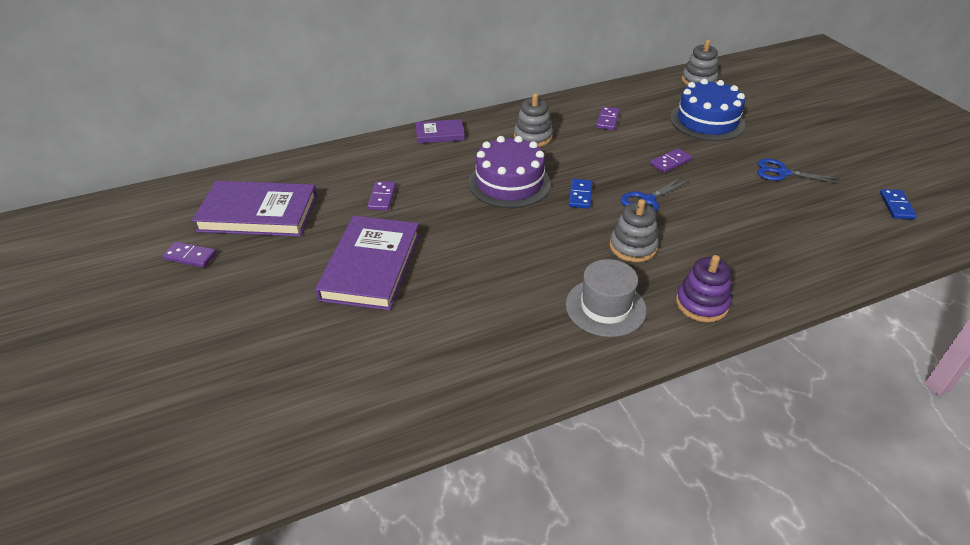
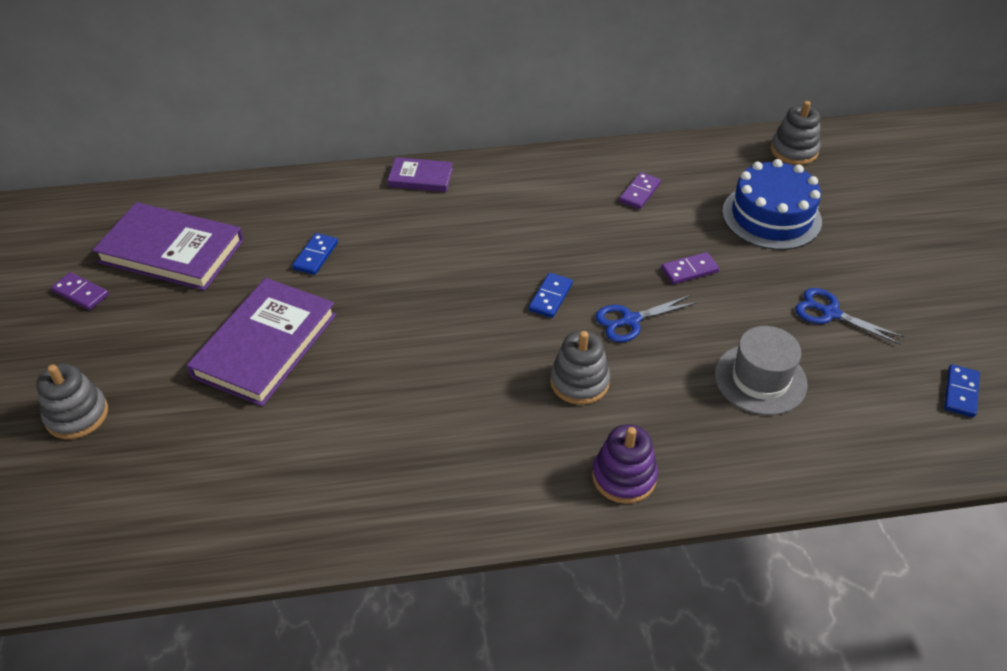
camera: 15 degrees right, 5 degrees up
purple domino [368,181,396,211] -> blue domino [292,233,338,275]
purple cake [469,136,551,208] -> none
grey stacking toy [514,93,553,147] -> grey stacking toy moved to [36,364,108,439]
grey hat [566,259,647,337] -> grey hat moved to [715,326,807,415]

